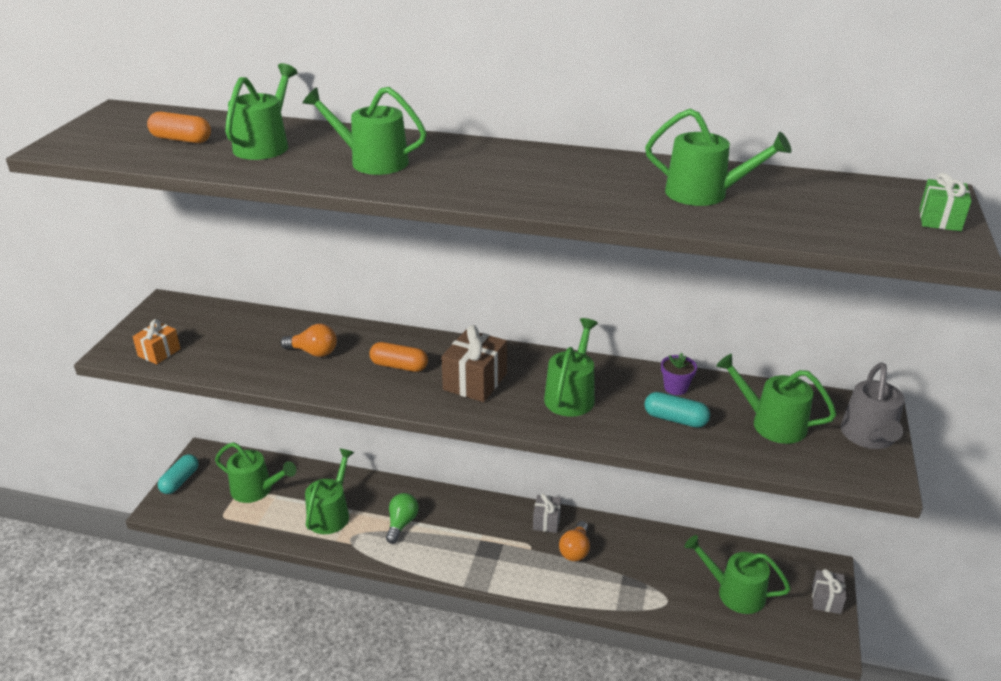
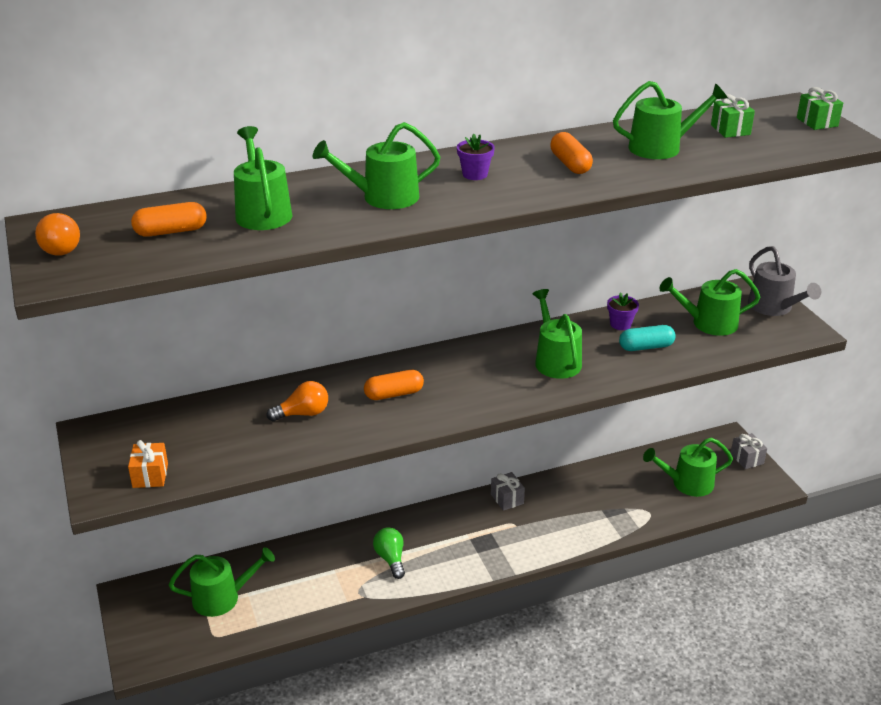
camera: 35 degrees left, 0 degrees up
turquoise capsule [158,454,199,494] -> none
green watering can [305,449,354,534] -> none
brown gift [441,325,507,402] -> none
orange light bulb [559,521,590,561] -> orange light bulb moved to [35,213,80,256]
none -> purple flower pot [457,134,495,180]
none -> orange capsule [550,132,593,174]
none -> green gift [711,94,755,138]

